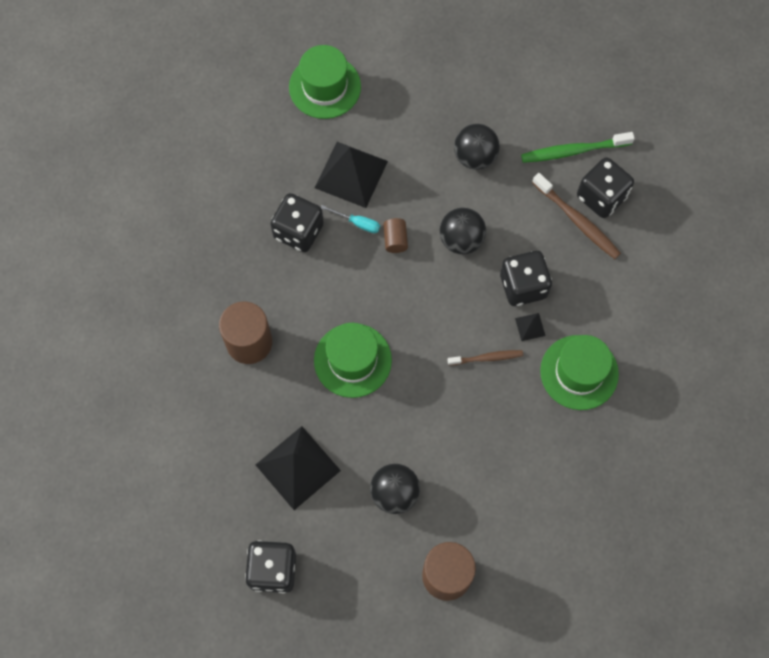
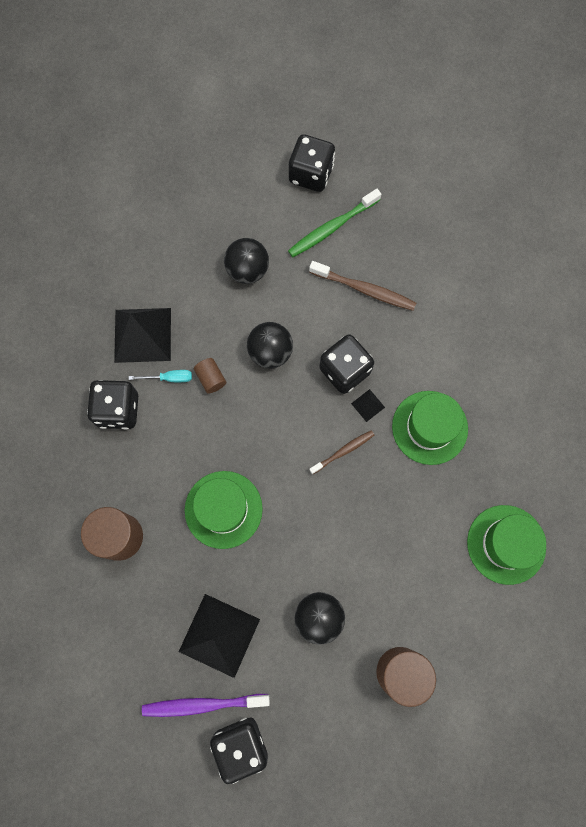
camera: 25 degrees left, 5 degrees up
green hat [289,45,361,119] -> green hat moved to [467,505,546,585]
black dice [577,157,634,218] -> black dice moved to [289,134,335,192]
none -> purple toothbrush [142,694,270,717]

